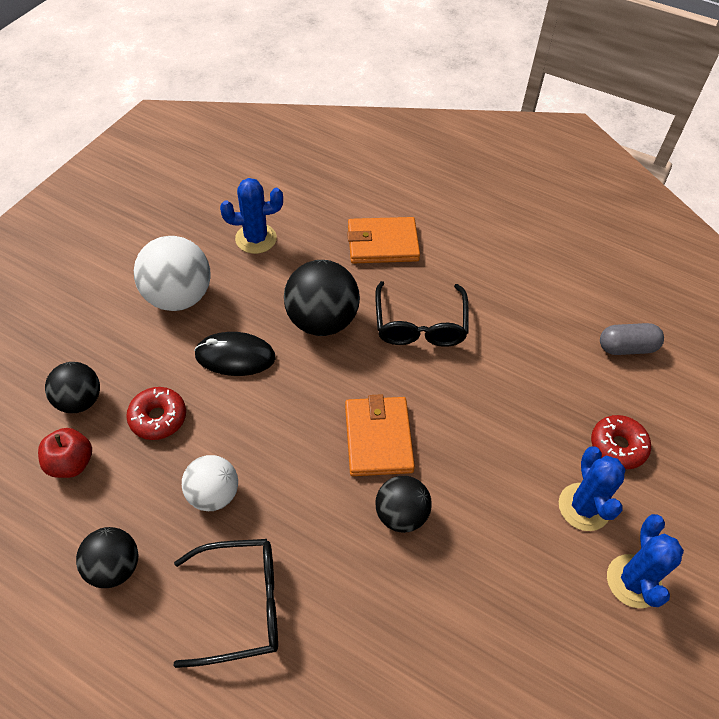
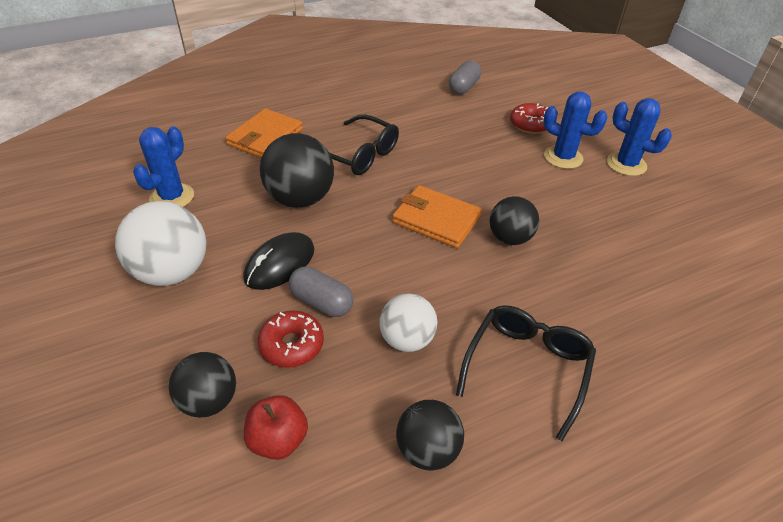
camera: 55 degrees left, 10 degrees down
none -> grey capsule [289,266,354,317]

